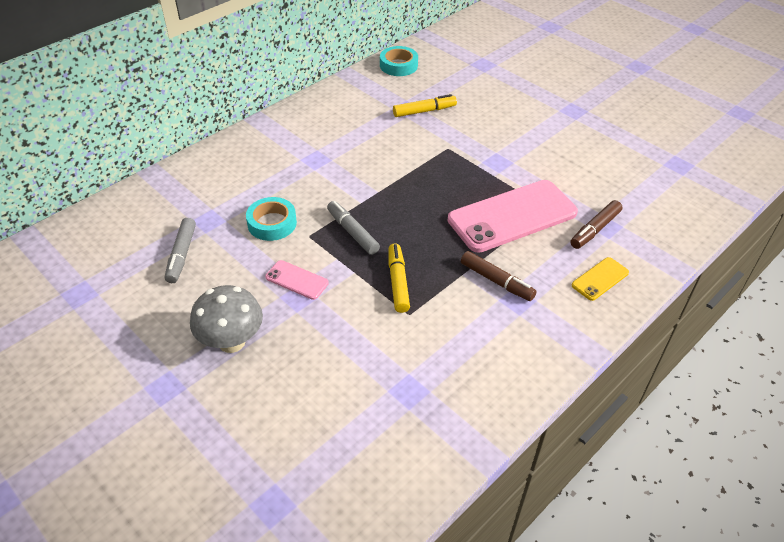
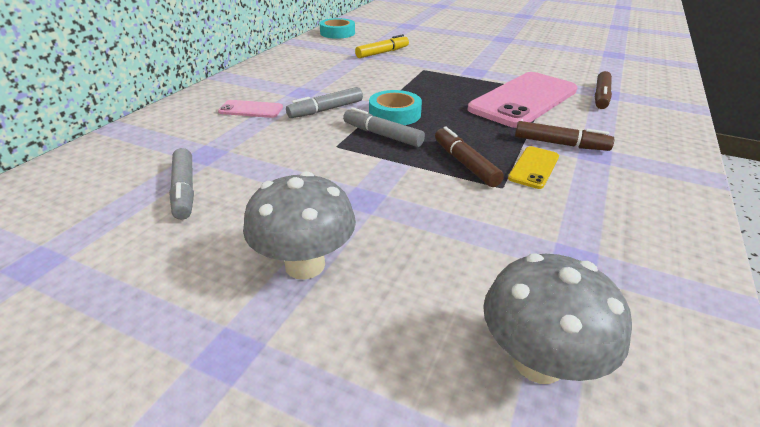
camera: 20 degrees left, 10 degrees down
turquoise tape [246,197,297,241] -> turquoise tape moved to [369,90,422,125]
pink phone [265,260,329,300] -> pink phone moved to [218,100,283,118]
yellow marker [388,243,410,313] -> brown marker [435,127,504,187]
yellow phone [572,257,629,301] -> yellow phone moved to [508,146,559,189]
none -> grey marker [286,87,363,118]
none -> grey mushroom [483,253,632,384]

